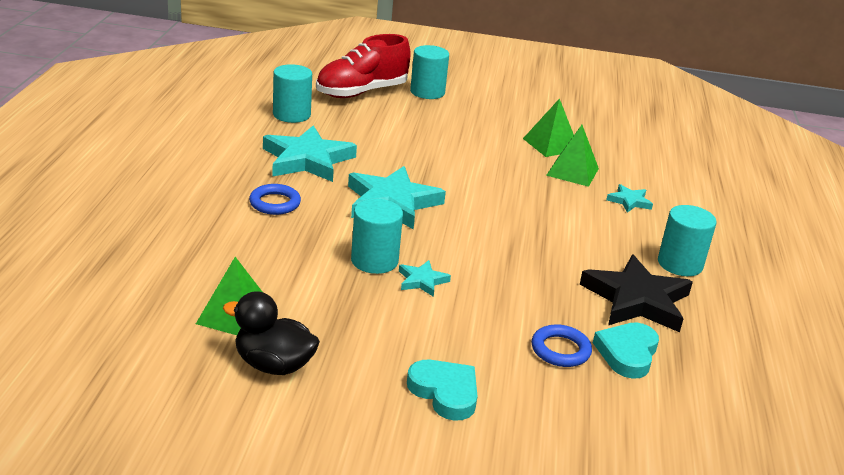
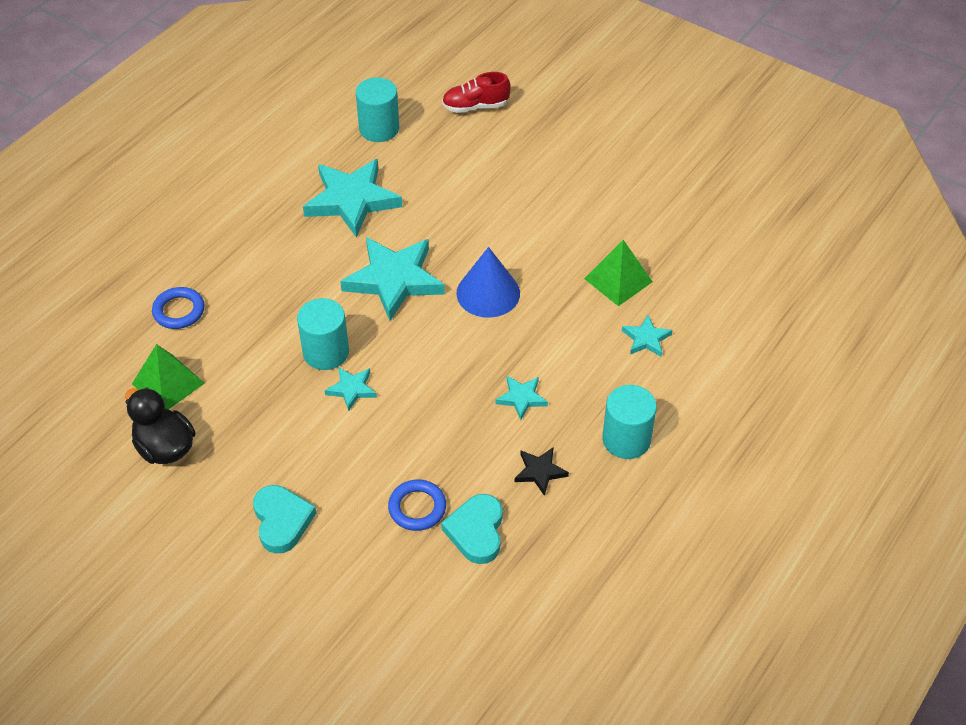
camera: 30 degrees right, 20 degrees up
blue ring [249,184,301,215] -> blue ring moved to [152,287,204,329]
red shoe [316,34,411,98] -> red shoe [442,72,511,113], size x0.58
turquoise cylinder [410,45,449,99] -> none
green pyramid [523,98,574,157] -> none
black star [580,255,693,332] -> black star [515,448,569,496], size x0.47
turquoise heart [593,322,659,379] -> turquoise heart turned 45 degrees counterclockwise [441,494,503,564]
none -> blue cone [456,247,520,318]
none -> turquoise star [495,376,548,420]

